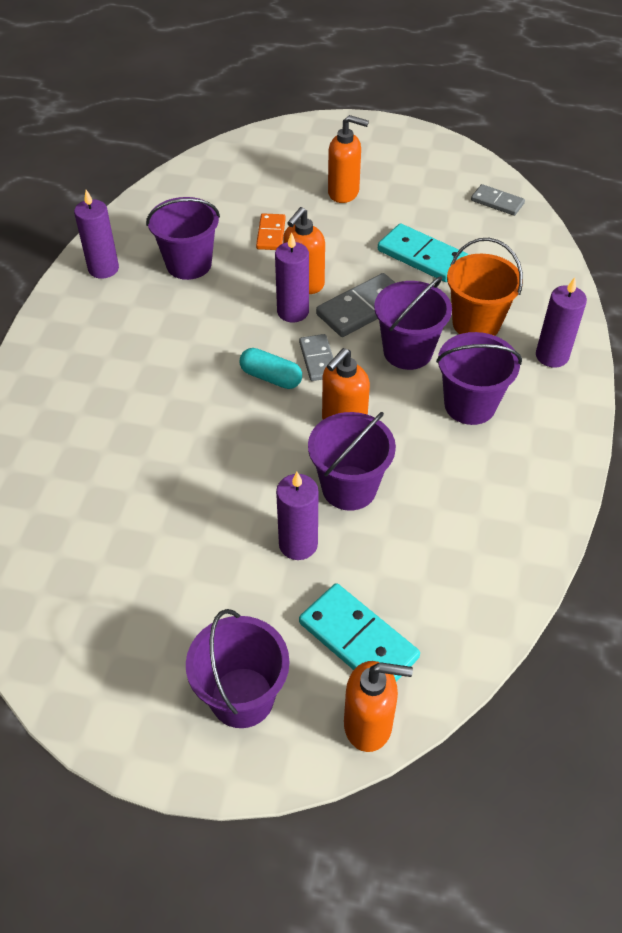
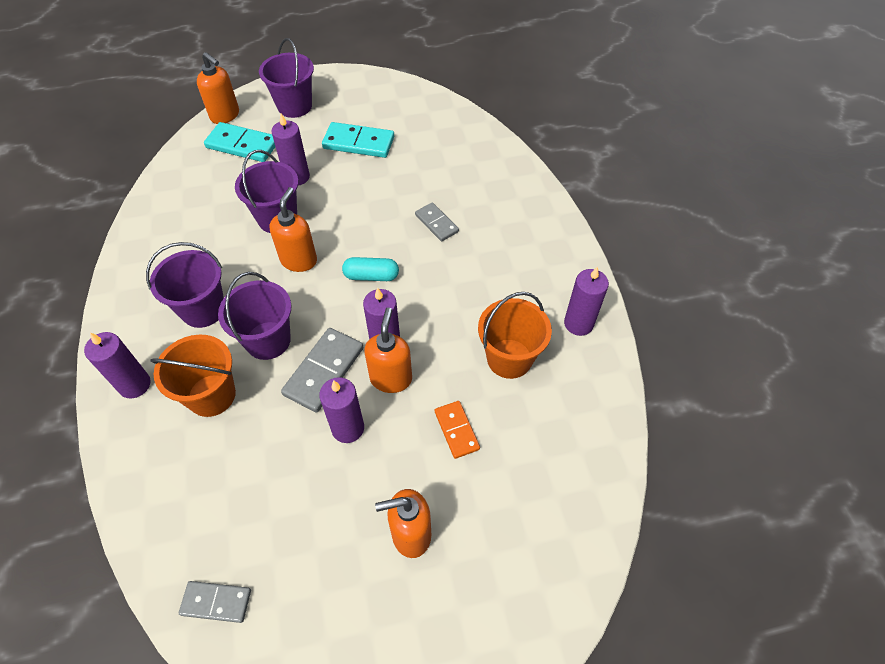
camera: 155 degrees right, 5 degrees up
purple bucket [146,197,220,280] -> orange bucket [478,292,552,379]
grey domino [299,334,333,381] -> grey domino moved to [415,202,459,241]
orange soap dispenser [344,661,413,752] -> orange soap dispenser turned 120 degrees counterclockwise [197,52,239,124]
turquoise domino [378,223,468,282] -> turquoise domino moved to [322,122,394,158]
none -> purple candle [319,377,364,443]

